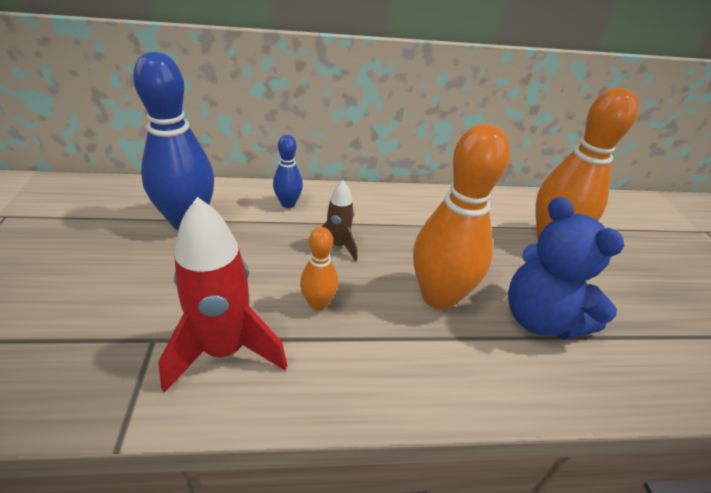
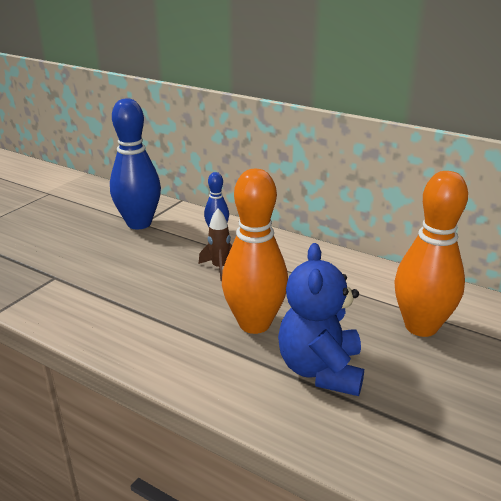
camera: 40 degrees right, 10 degrees down
red rocket [158,197,288,393] -> none
orange bowling pin [300,227,338,310] -> none

